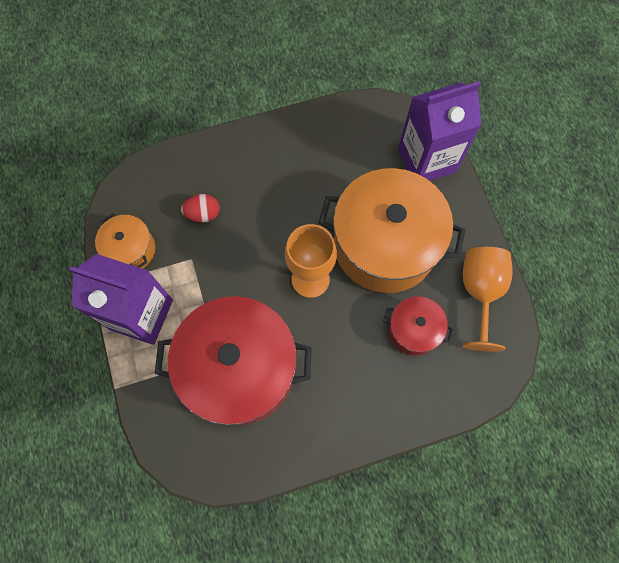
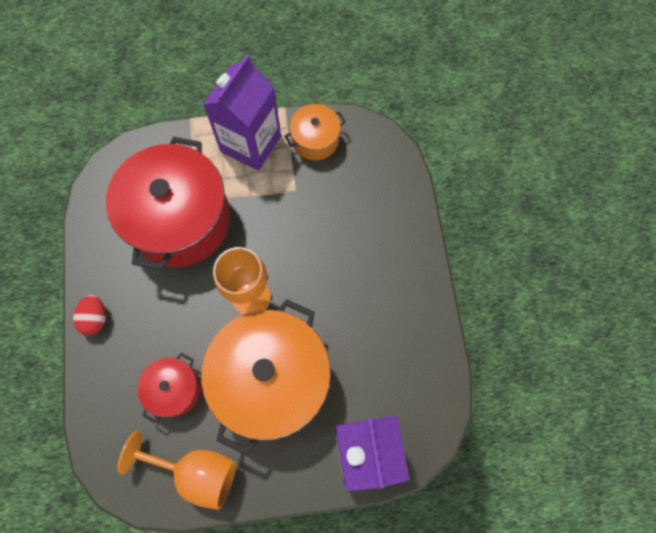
camera: 100 degrees right, 0 degrees up
red egg [181,194,220,223] -> red egg moved to [73,295,106,335]

